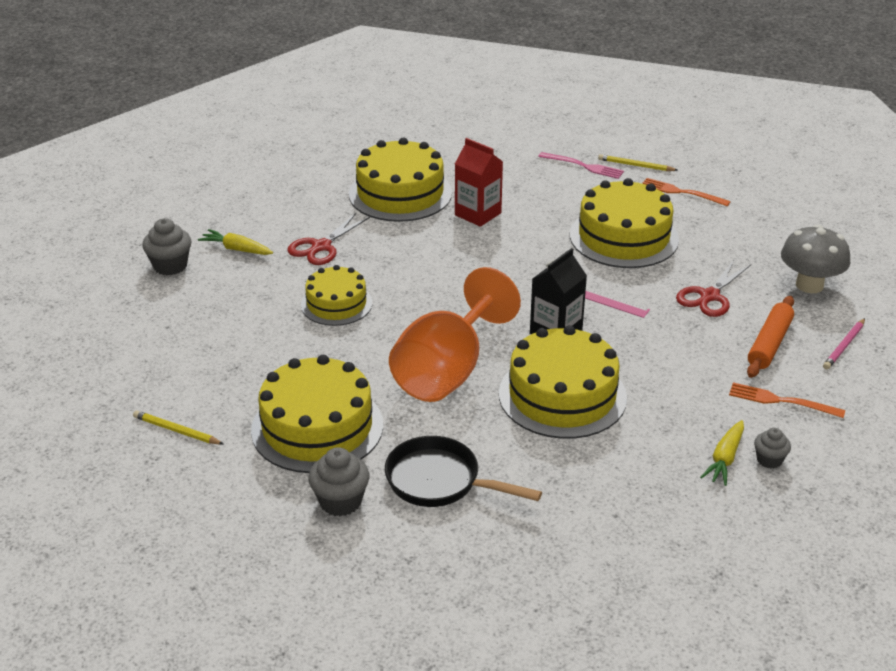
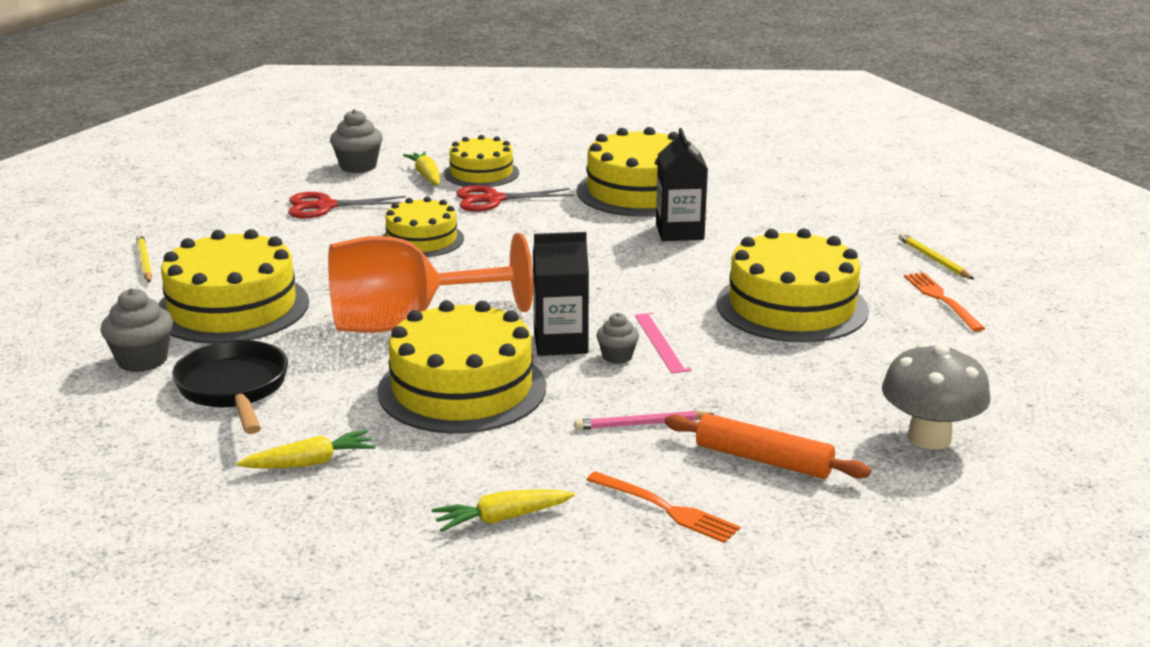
camera: 45 degrees right, 10 degrees down
red carton [455,138,503,227] -> black carton [656,128,708,241]
pink fork [538,152,624,179] -> none
red scissors [676,260,751,317] -> red scissors moved to [288,192,406,218]
orange fork [729,382,845,418] -> orange fork turned 150 degrees clockwise [586,471,740,543]
orange rolling pin [747,296,794,378] -> orange rolling pin turned 45 degrees clockwise [664,413,871,479]
grey cupcake [754,428,791,468] -> grey cupcake moved to [596,313,639,364]
pink pencil [823,318,865,369] -> pink pencil moved to [574,411,714,430]
none -> yellow carrot [237,430,375,468]
none -> yellow cake [444,135,519,187]

